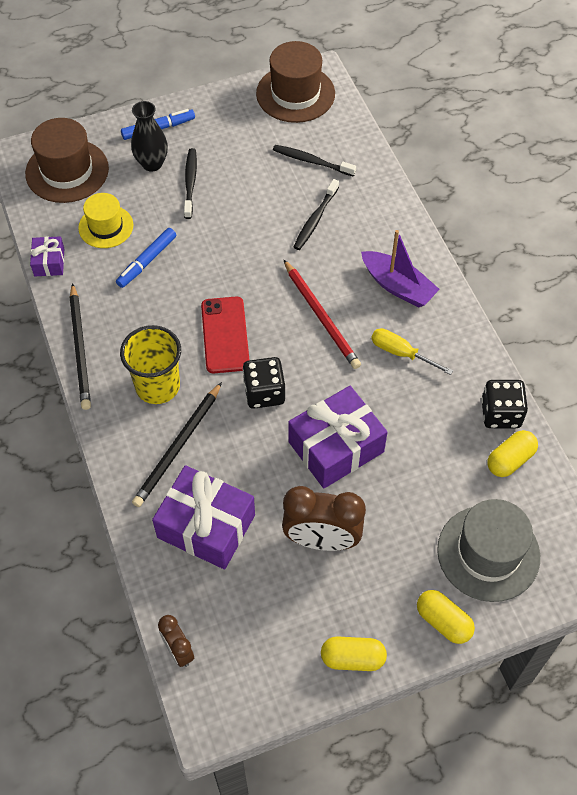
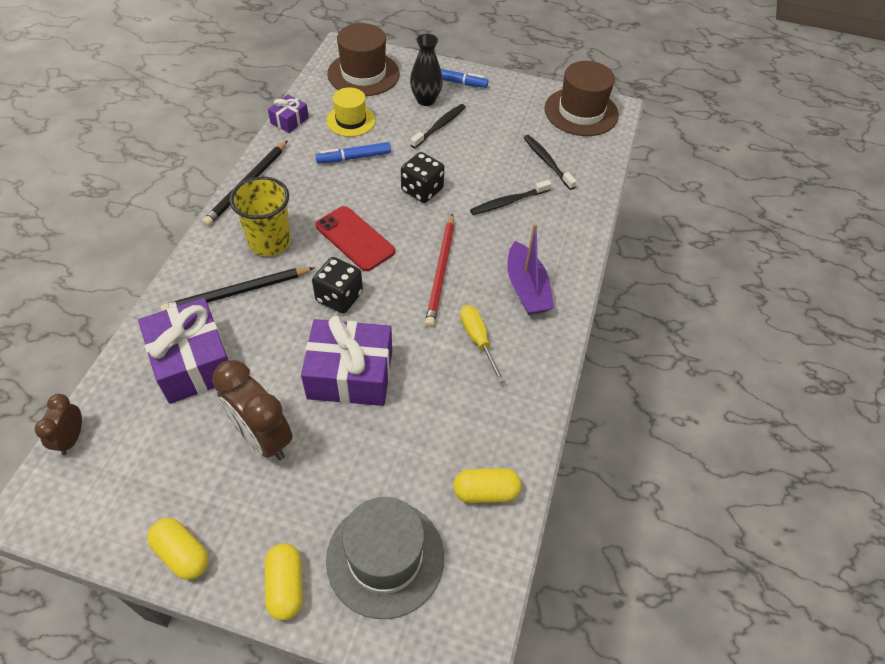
camera: 35 degrees right, 5 degrees down
red phone [201,297,249,373] -> red phone turned 75 degrees counterclockwise [315,206,395,271]
black dice [481,380,528,428] -> black dice moved to [401,152,445,203]

